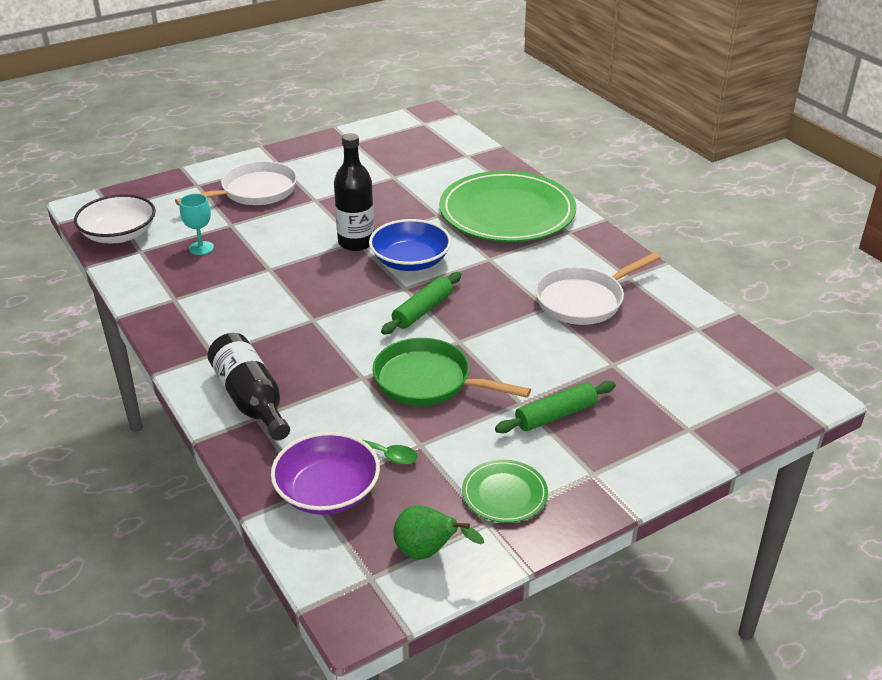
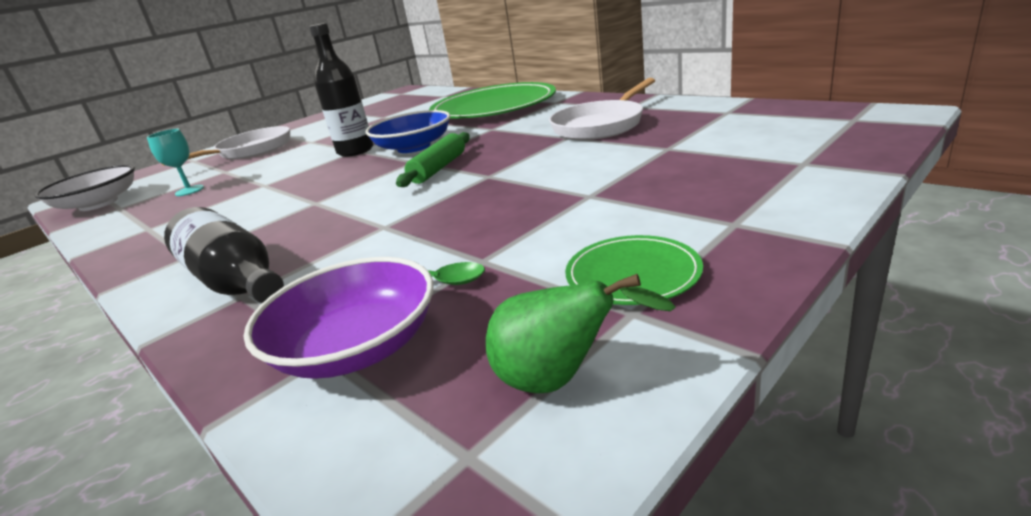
camera: 10 degrees left, 10 degrees down
green pan [372,338,531,406] -> none
green rolling pin [495,381,616,433] -> none

